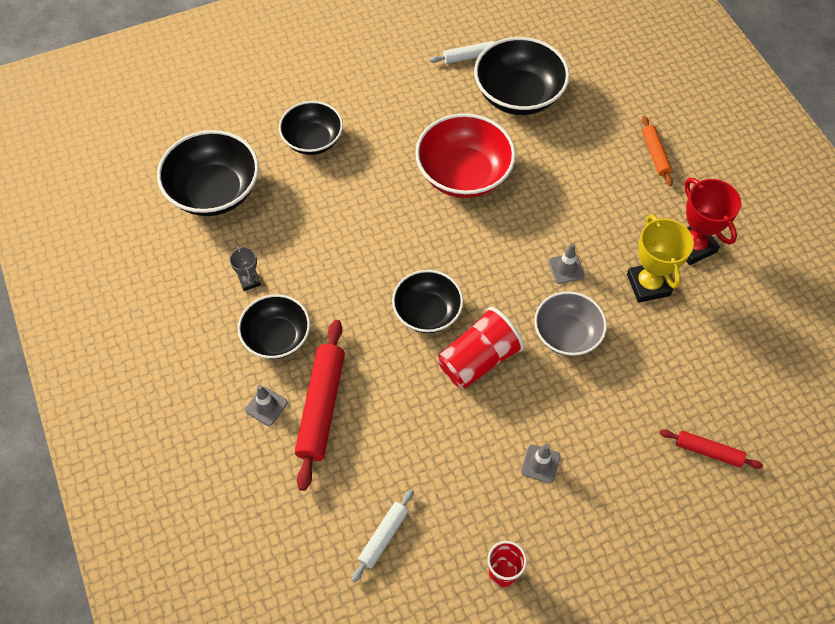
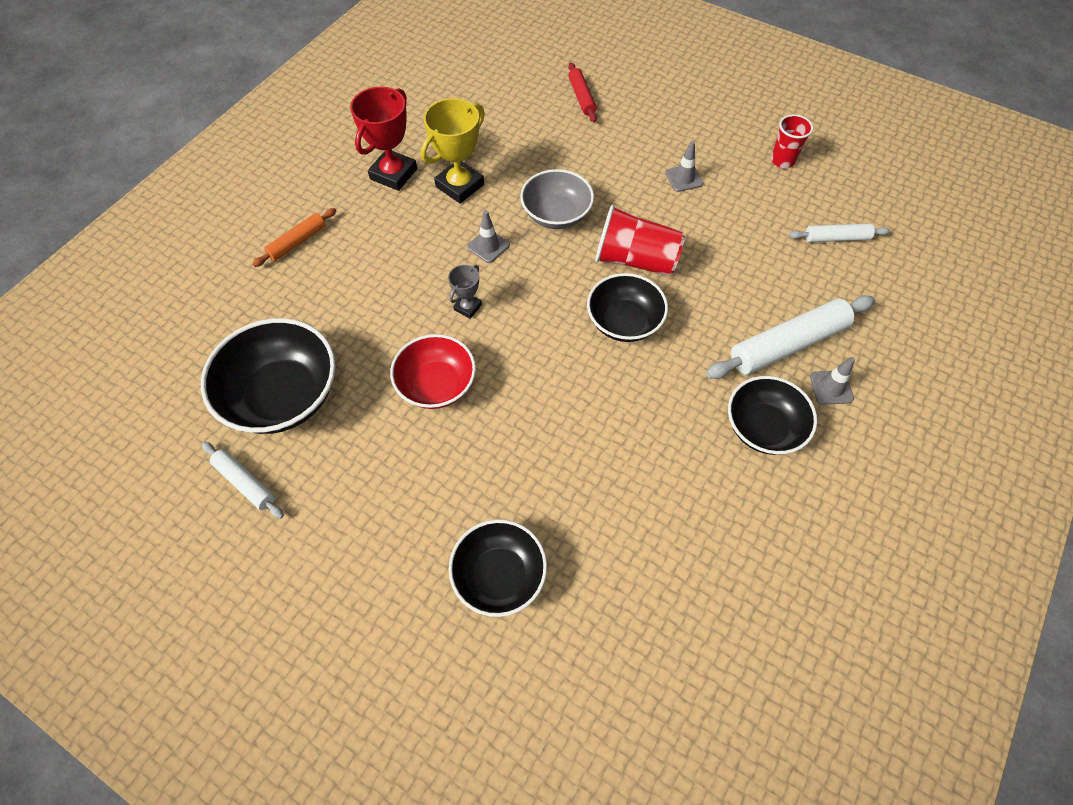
camera: 125 degrees left, 0 degrees up
black bowl [157,130,259,216] -> none
grey trophy [229,246,261,291] -> grey trophy moved to [448,265,482,319]
red rolling pin [295,320,345,491] -> white rolling pin [706,295,875,379]
red bowl [415,113,516,198] -> red bowl [390,334,476,409], size x0.66

